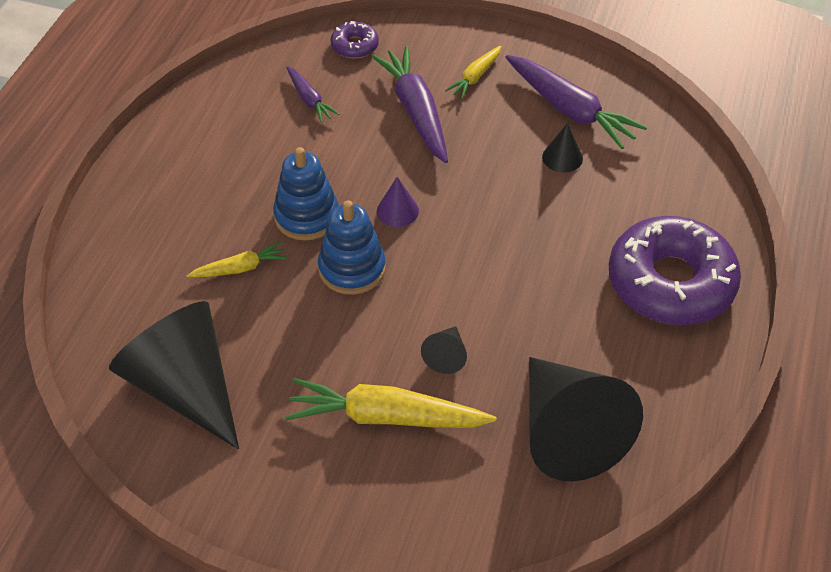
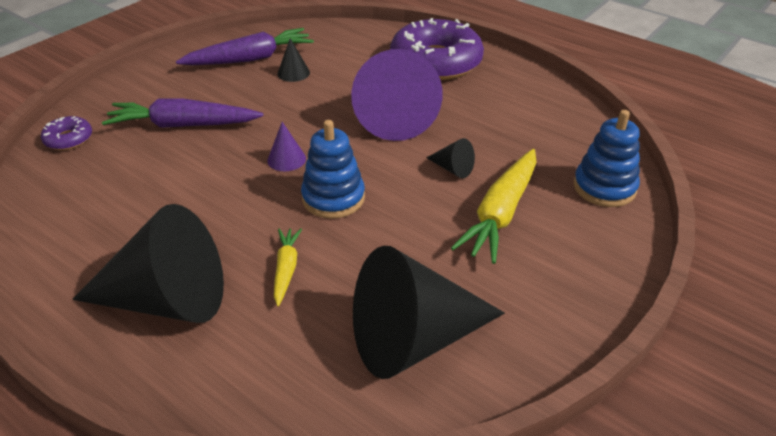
camera: 70 degrees left, 10 degrees down
blue stacking toy [273,147,338,241] -> blue stacking toy moved to [574,110,640,207]
purple carrot [286,66,339,123] -> none
yellow carrot [445,46,502,99] -> none
black cone [529,357,643,481] -> black cone moved to [72,204,224,323]
none -> purple cone [351,49,443,141]

